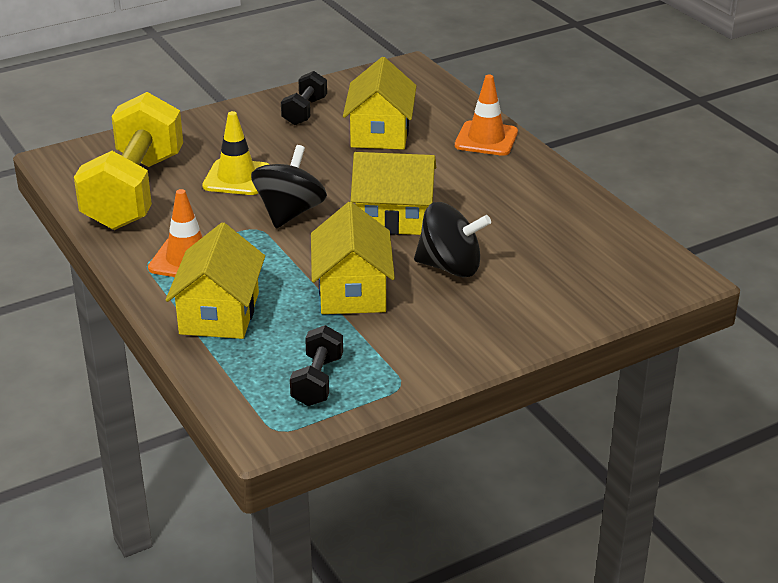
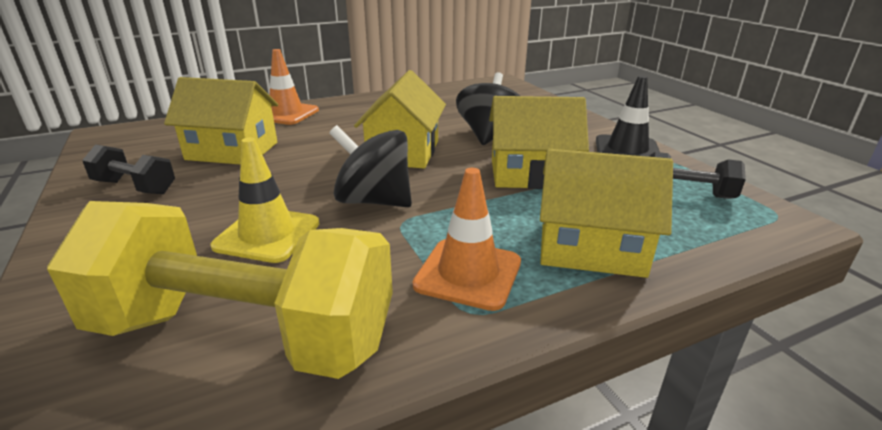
camera: 85 degrees left, 5 degrees down
none -> black traffic cone [596,76,660,157]

